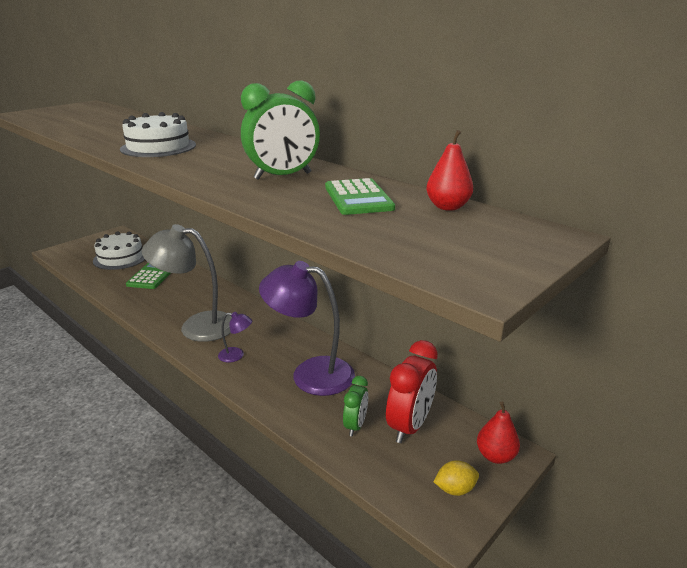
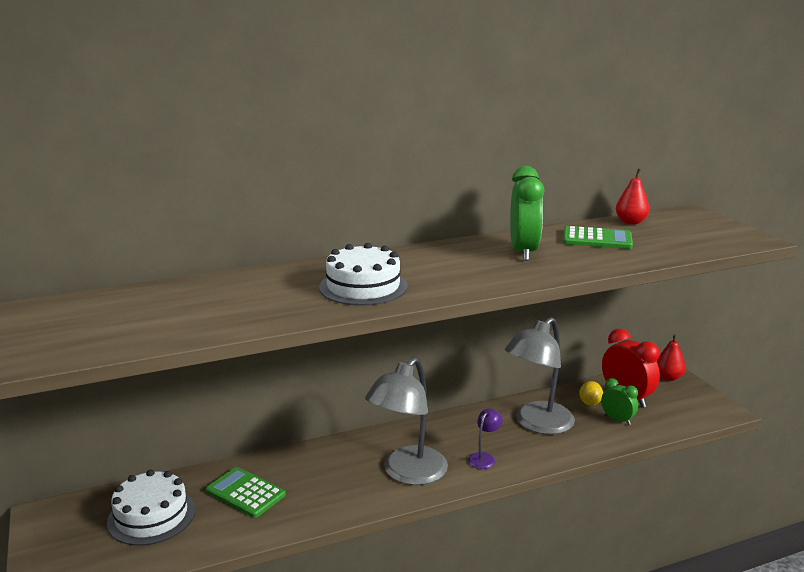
camera: 65 degrees left, 5 degrees down
purple lamp [259,261,355,396] -> grey lamp [505,317,575,435]
yellow lemon [433,460,479,496] -> yellow lemon moved to [579,381,603,405]

